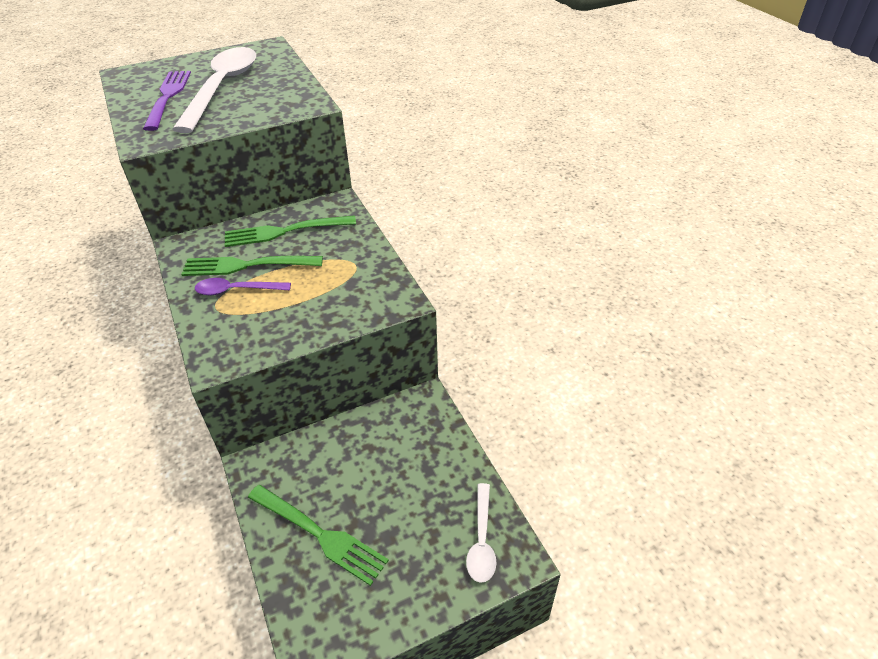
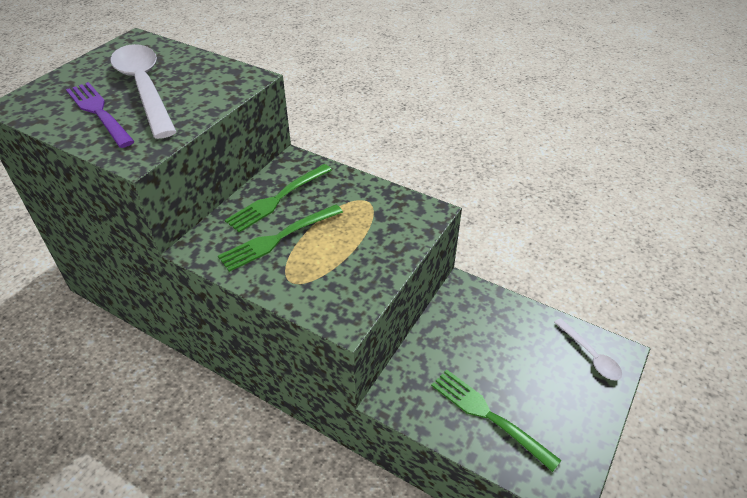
camera: 35 degrees left, 0 degrees up
purple spoon [195,278,291,295] -> none
green fork [248,485,389,586] -> green fork turned 135 degrees counterclockwise [431,370,562,472]

